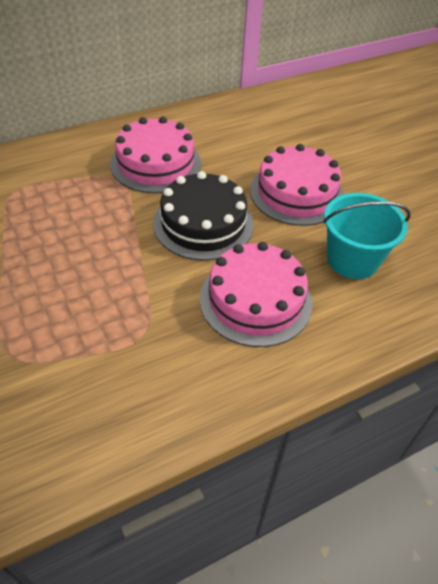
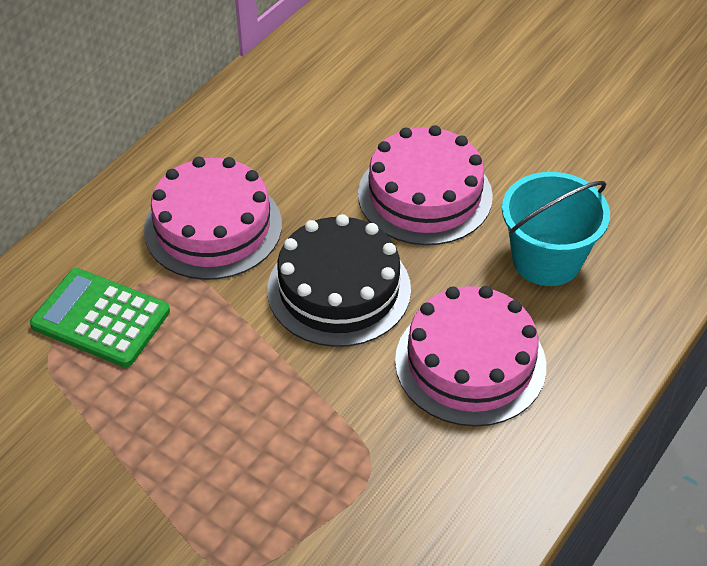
camera: 25 degrees left, 0 degrees up
none -> green calculator [30,268,170,367]

